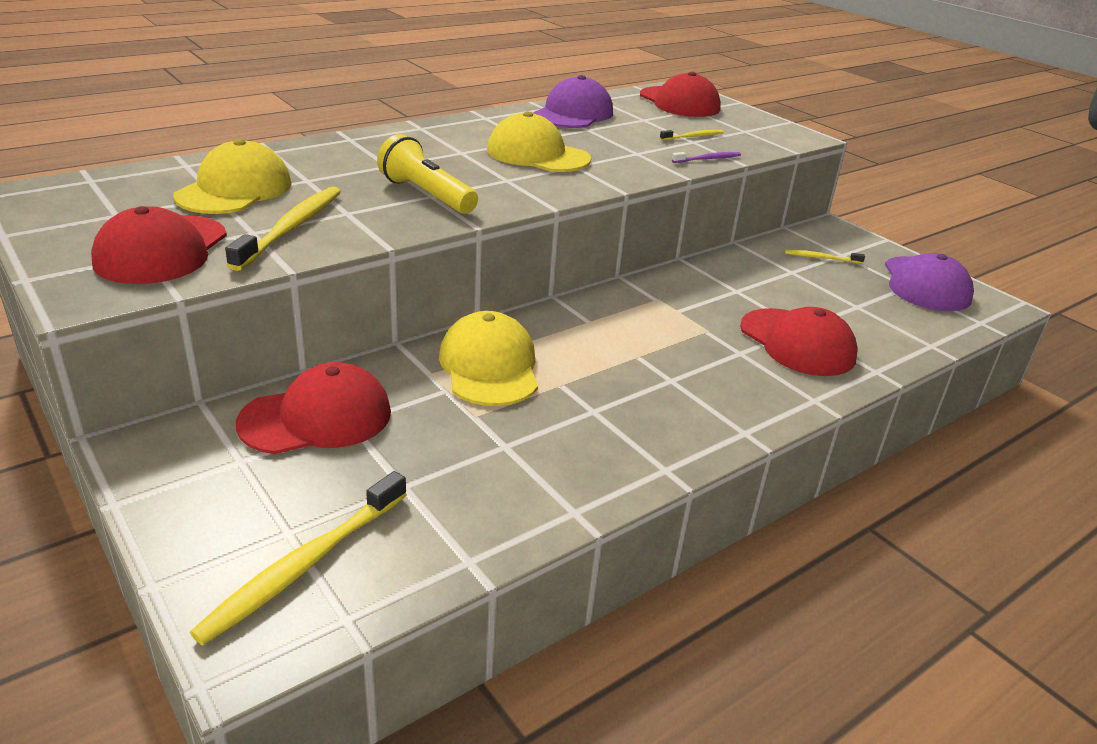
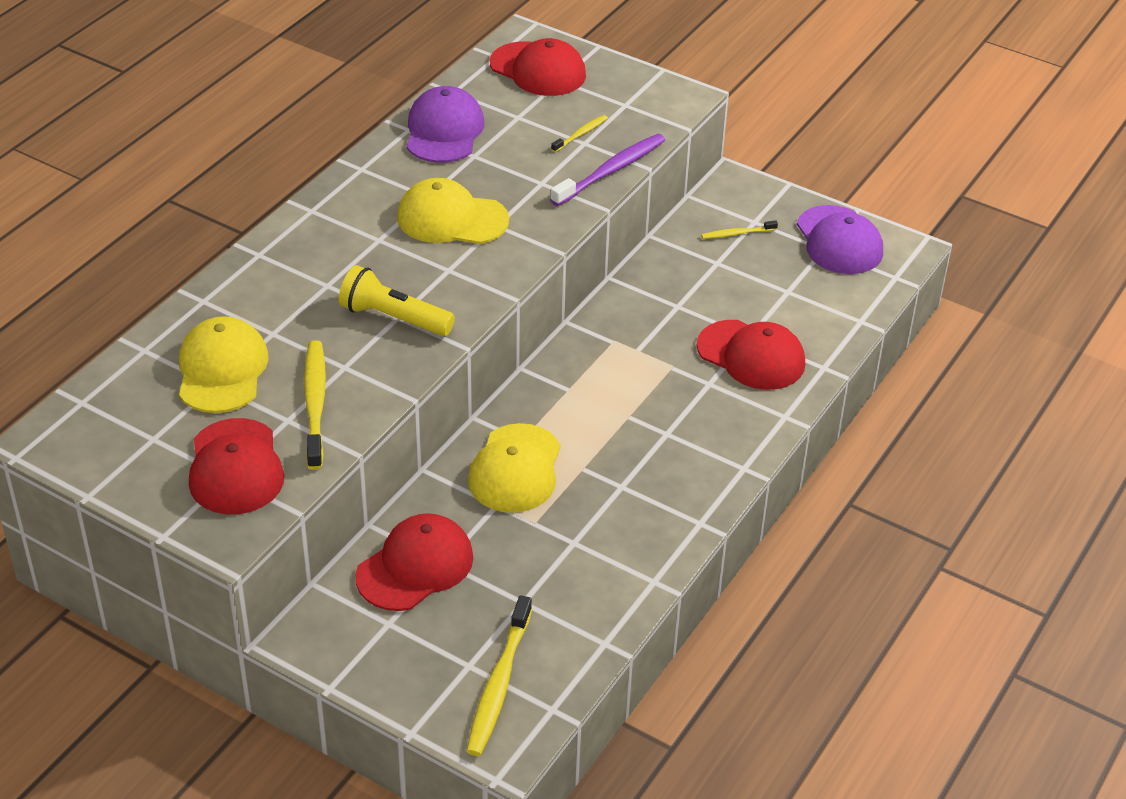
camera: 20 degrees left, 10 degrees up
yellow cap [439,311,538,406] -> yellow cap turned 135 degrees counterclockwise [468,423,561,513]
purple toothbrush [672,152,741,163] -> purple toothbrush [550,134,665,206], size x1.92

